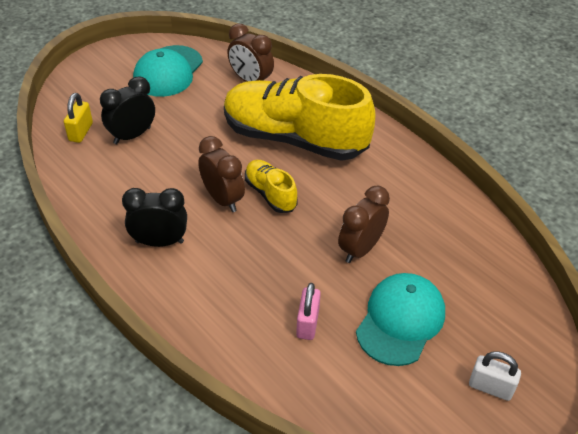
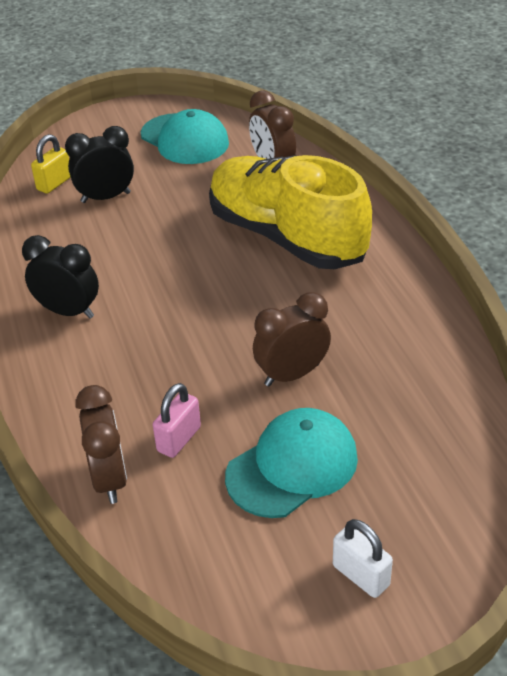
camera: 25 degrees right, 5 degrees down
turquoise cap [133,45,203,97] -> turquoise cap turned 90 degrees counterclockwise [141,109,229,164]
brown clock [198,136,245,212] -> brown clock moved to [76,385,127,504]
yellow shoe [245,160,298,213] -> none

